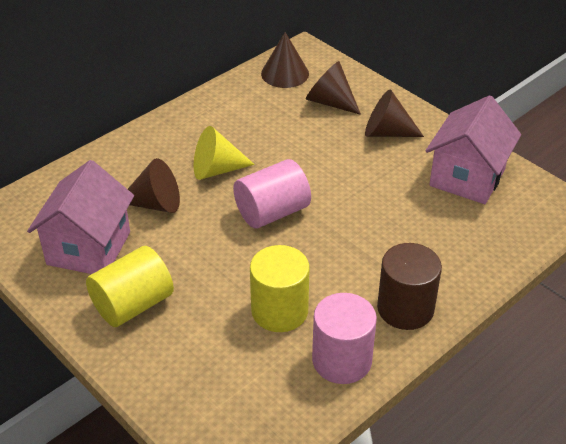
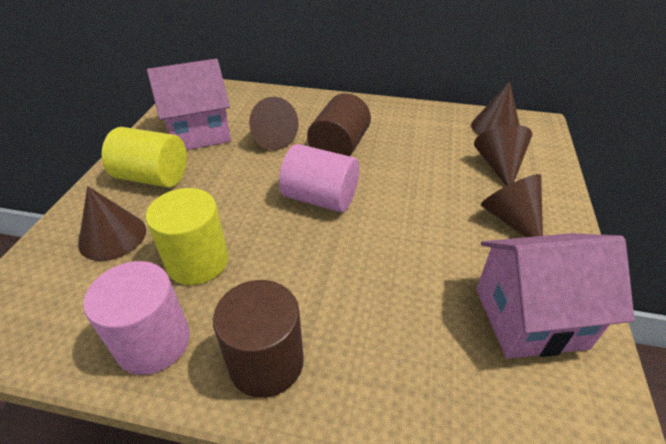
camera: 55 degrees right, 0 degrees up
yellow cone [194,126,255,180] -> brown cylinder [307,93,371,156]
none -> brown cone [78,186,146,261]

